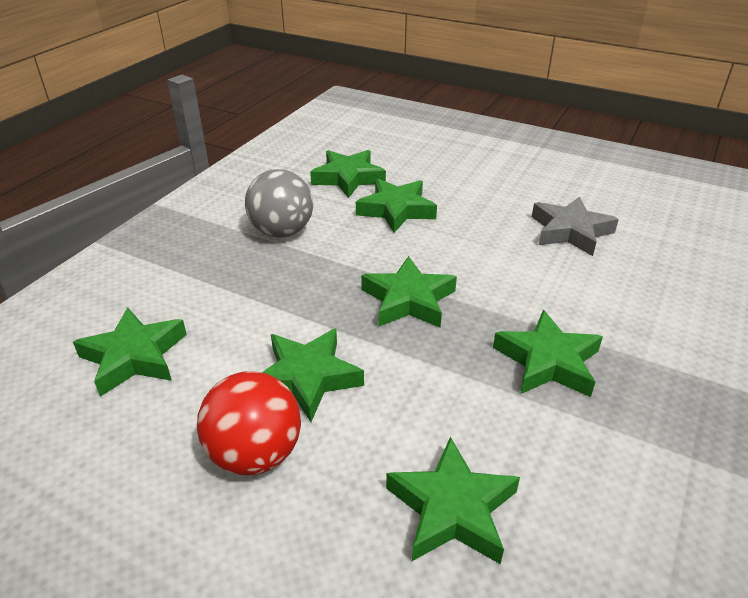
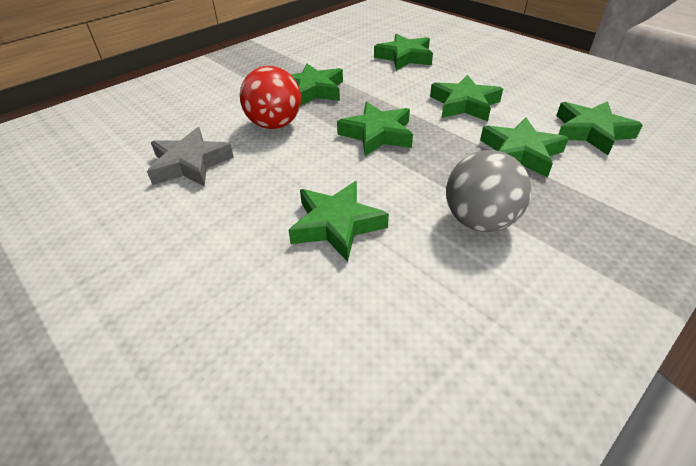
camera: 160 degrees left, 5 degrees up
red ball [197,371,301,475] -> red ball moved to [240,66,301,129]
green star [310,150,386,198] -> green star moved to [480,118,569,178]

